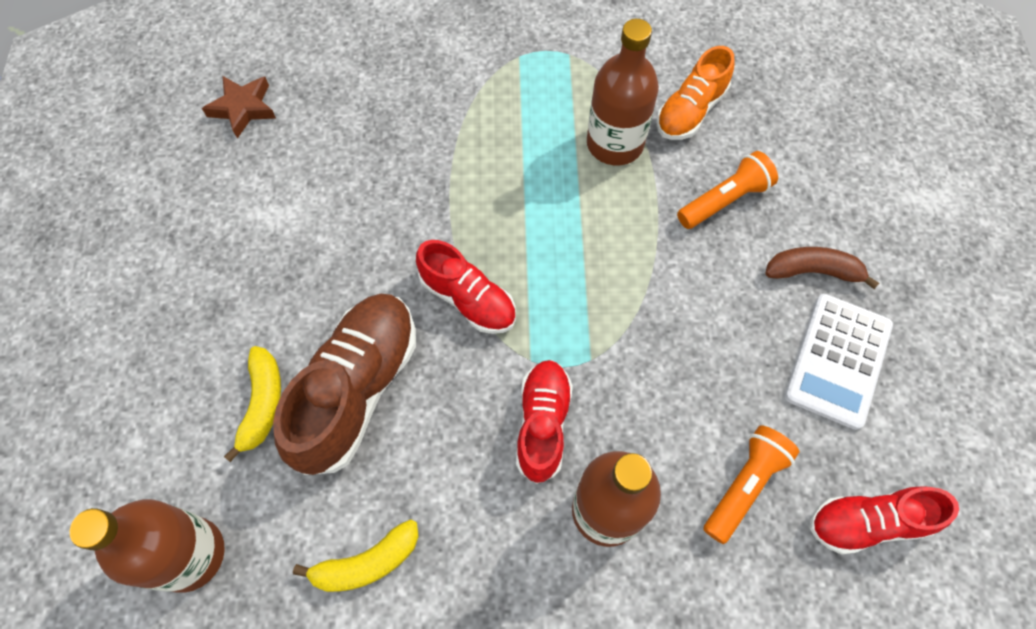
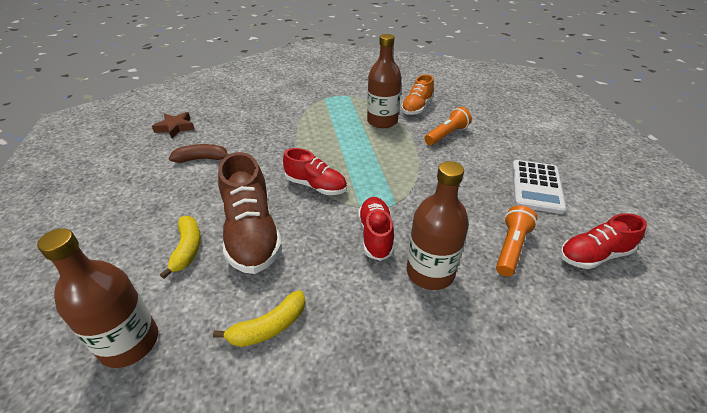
camera: 10 degrees left, 25 degrees down
brown shoe [273,294,416,475] -> brown shoe turned 150 degrees clockwise [218,152,282,274]
brown banana [765,247,879,289] -> brown banana moved to [169,144,229,163]

